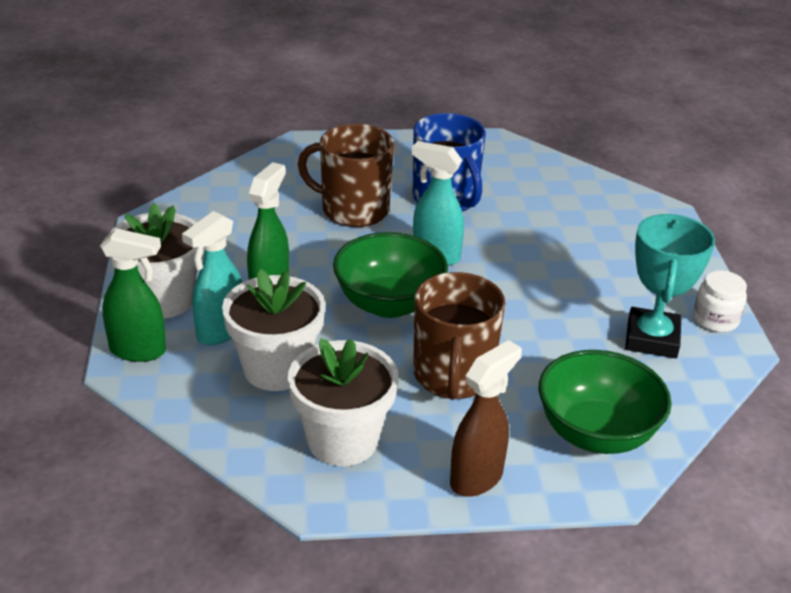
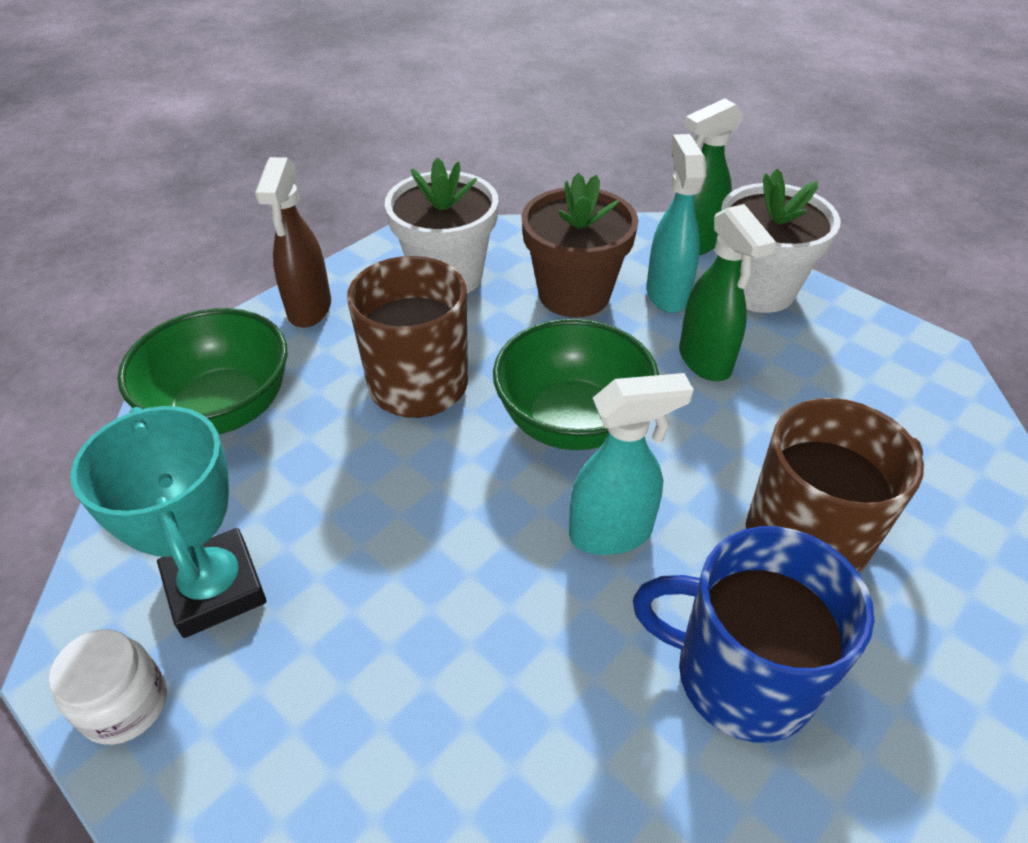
camera: 140 degrees right, 10 degrees up
white flower pot [222,269,325,391] -> brown flower pot [521,173,639,317]

